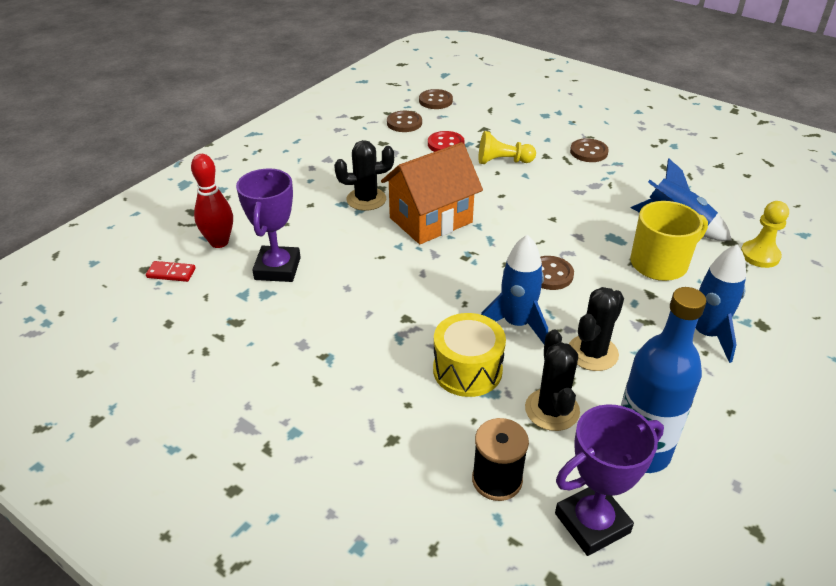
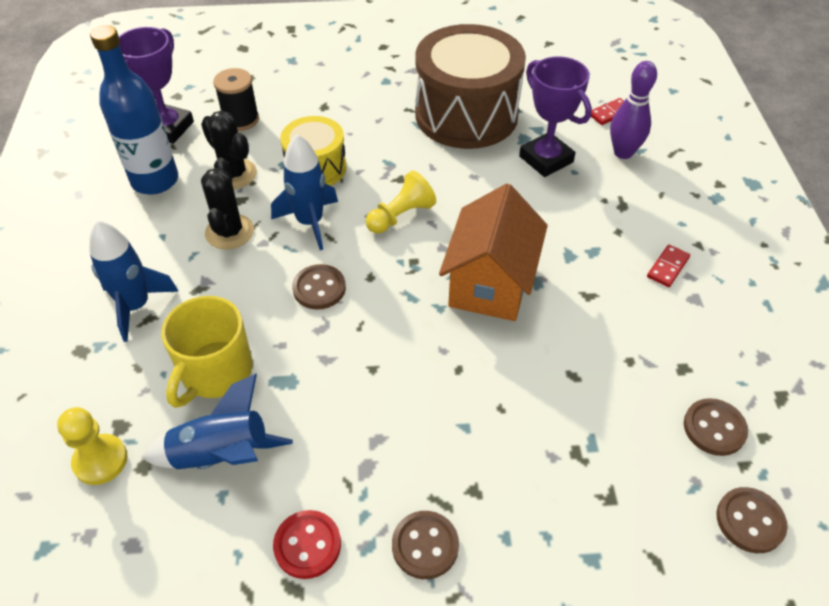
camera: 140 degrees right, 10 degrees up
red bowling pin [191,154,233,248] -> purple bowling pin [610,61,657,159]
black cactus [334,140,394,211] -> none
red button [428,131,465,152] -> red button moved to [273,510,341,579]
yellow pawn [479,131,536,164] -> yellow pawn moved to [366,171,436,234]
none -> brown drum [415,24,526,149]
none -> red domino [647,245,690,287]

